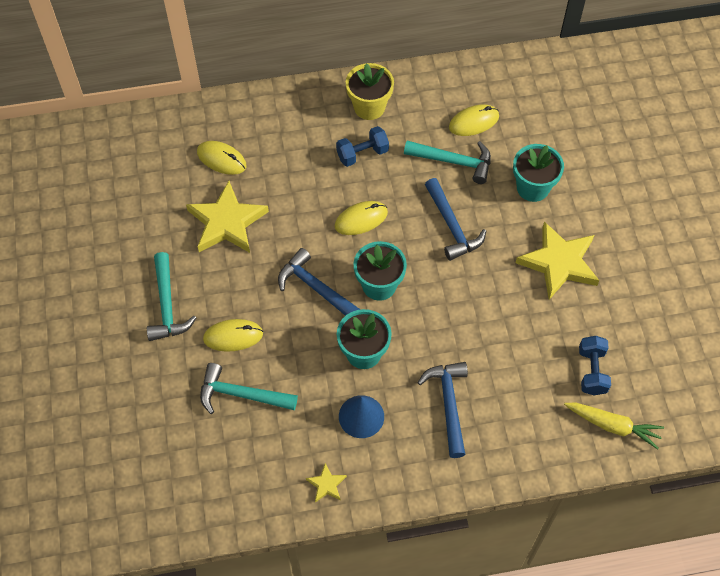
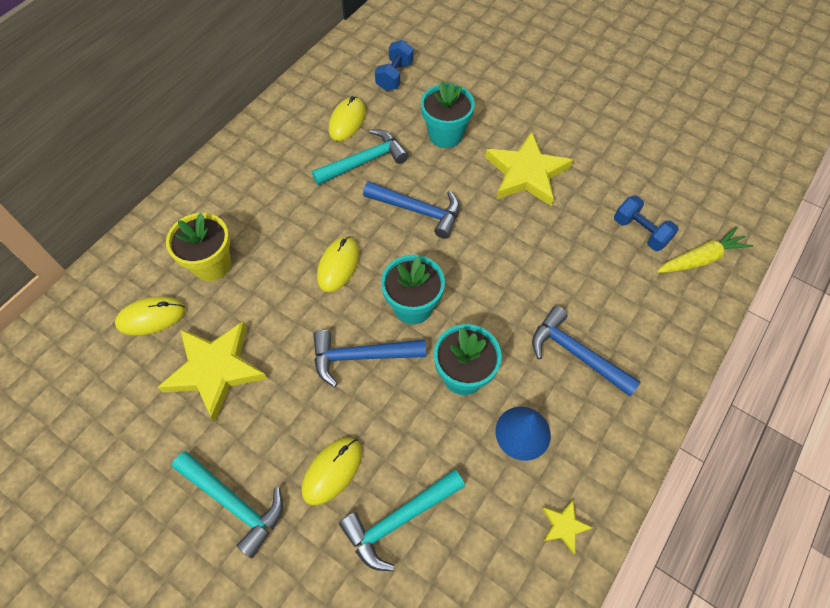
camera: 45 degrees left, 0 degrees up
blue dumbbell [336,126,389,167] -> blue dumbbell moved to [375,40,414,91]
yellow flower pot [346,63,394,120] -> yellow flower pot moved to [166,213,231,281]

